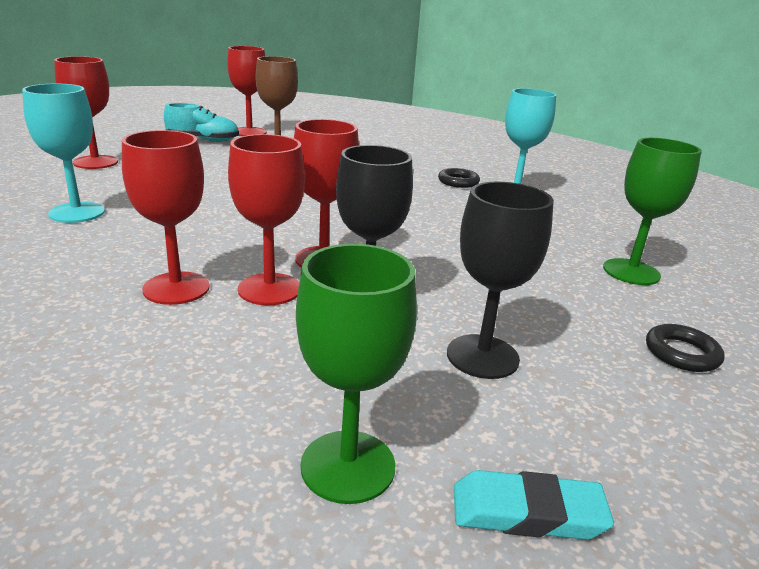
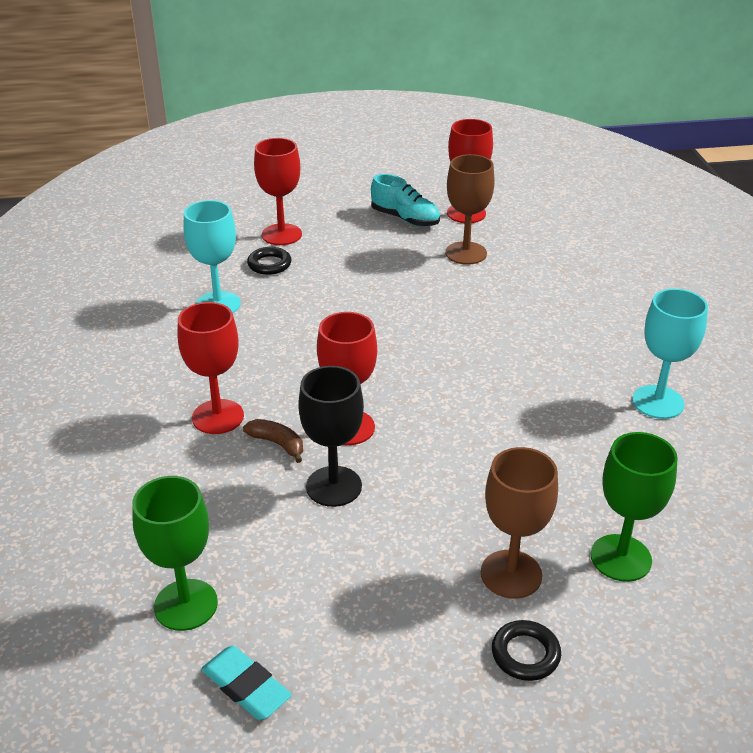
camera: 40 degrees right, 10 degrees up
red goblet [228,134,305,305] -> brown banana [243,419,303,463]
black ring [438,168,480,188] -> black ring moved to [247,247,292,275]
black goblet [447,182,554,379] -> none
none -> brown goblet [481,447,558,599]

